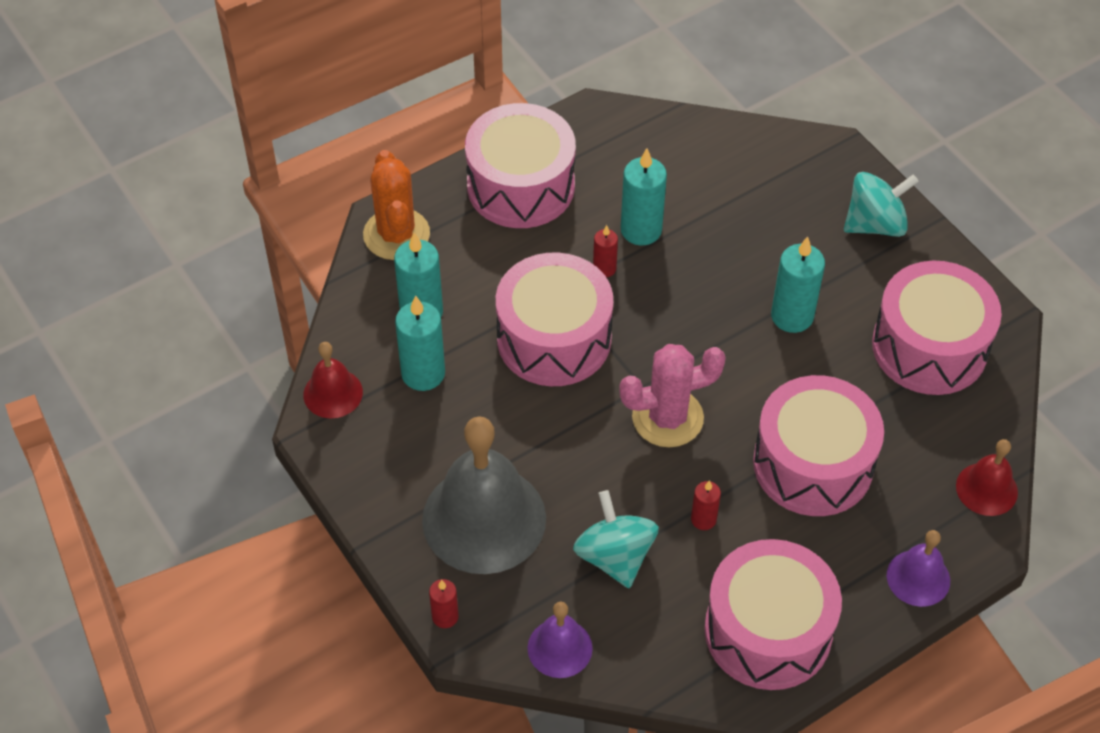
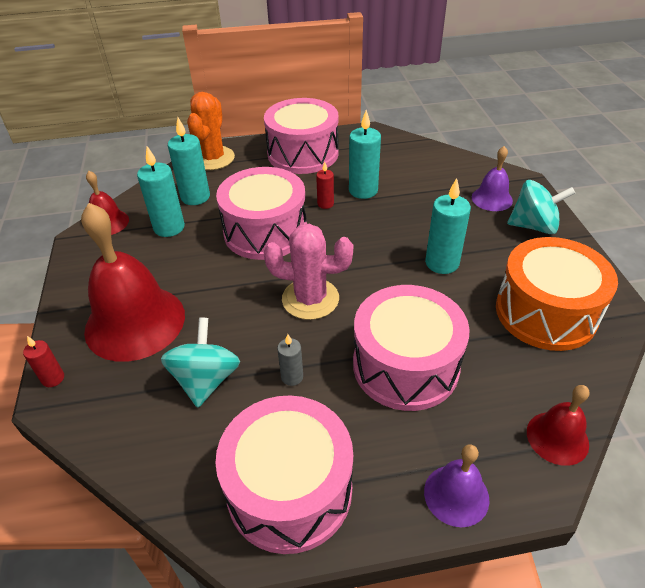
camera: 25 degrees right, 10 degrees down
grey bell [422,416,546,574] -> red bell [81,203,185,362]
purple bell [527,602,593,678] -> purple bell moved to [472,146,513,211]
red candle [691,480,721,530] -> grey candle [277,334,303,386]
pink drum [872,260,1002,395] -> orange drum [496,237,618,351]

